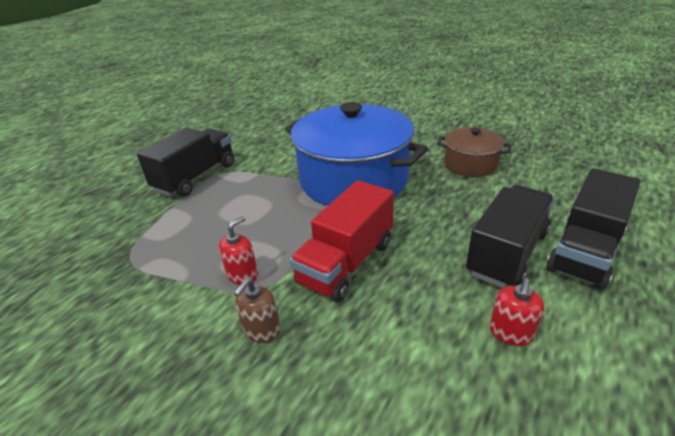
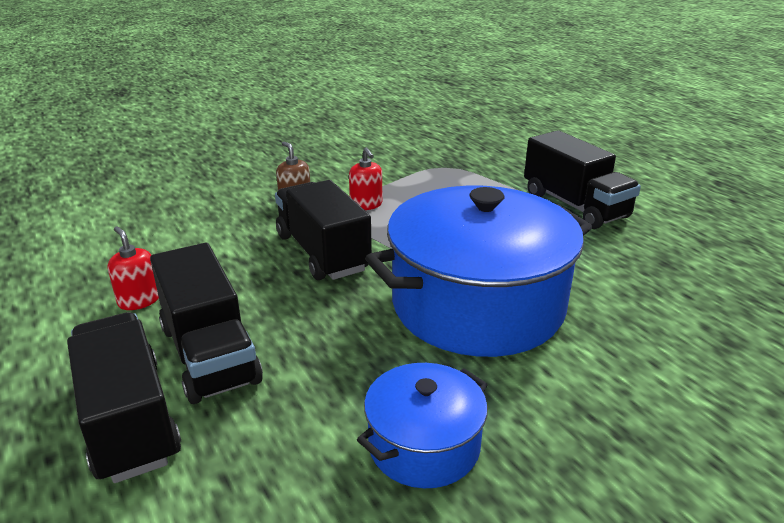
camera: 115 degrees right, 5 degrees down
red truck [290,180,394,302] -> black truck [275,180,372,280]
brown pot [437,127,511,177] -> blue pot [357,363,488,488]

